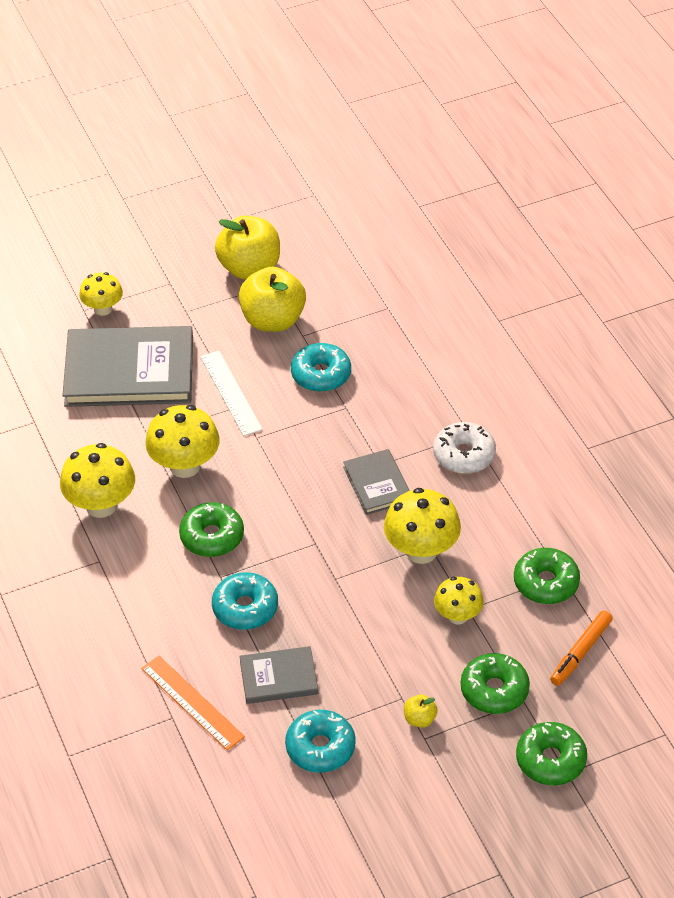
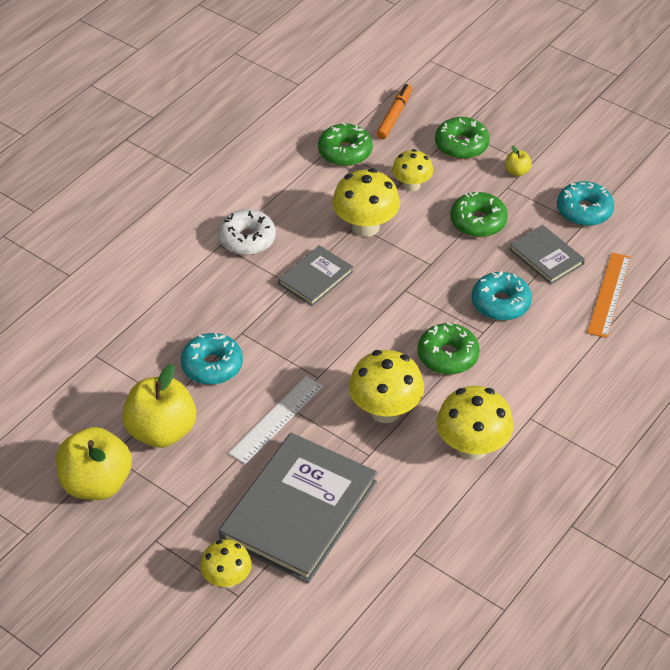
camera: 120 degrees left, 0 degrees up
grey book [63,326,193,407] -> grey book turned 60 degrees clockwise [219,433,377,583]
green donut [516,722,587,785] -> green donut moved to [450,192,508,237]
orange marker [550,610,613,686] -> orange marker turned 75 degrees counterclockwise [376,84,412,140]

